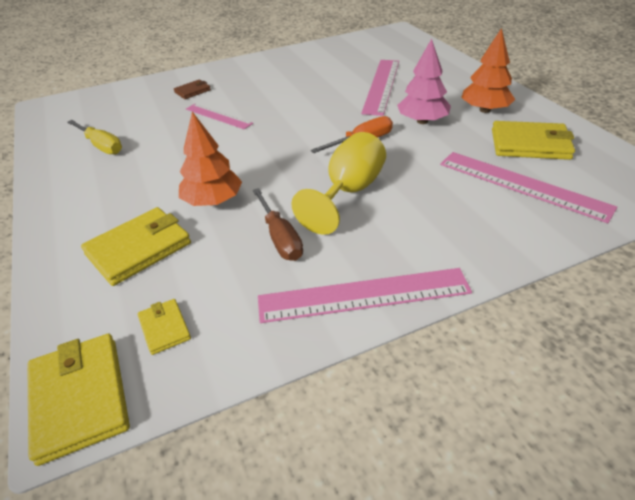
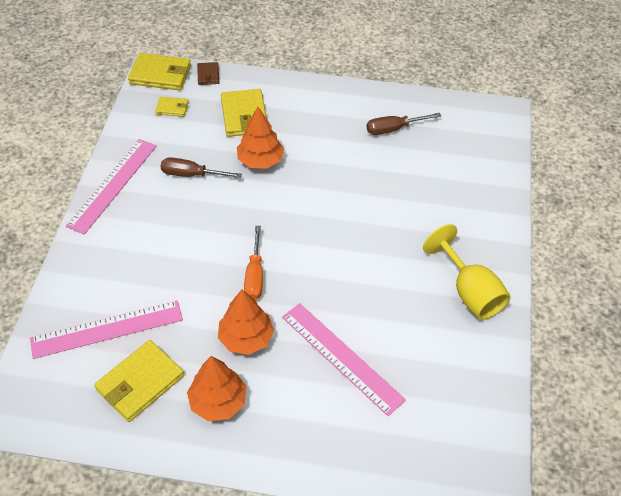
camera: 120 degrees right, 10 degrees up
yellow screwdriver [67,120,122,155] -> brown screwdriver [367,113,441,135]
brown wallet [174,80,211,99] -> brown wallet moved to [197,62,219,85]
pink ruler [186,104,253,129] -> none
yellow goblet [291,132,386,235] -> yellow goblet moved to [423,224,511,320]
pink tree [397,39,451,124] -> orange tree [218,289,274,355]

